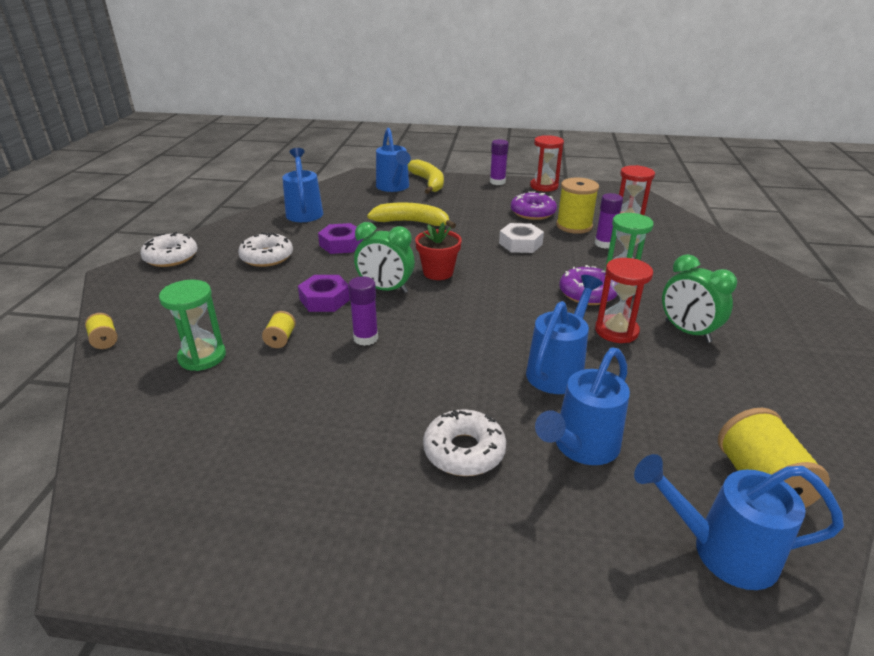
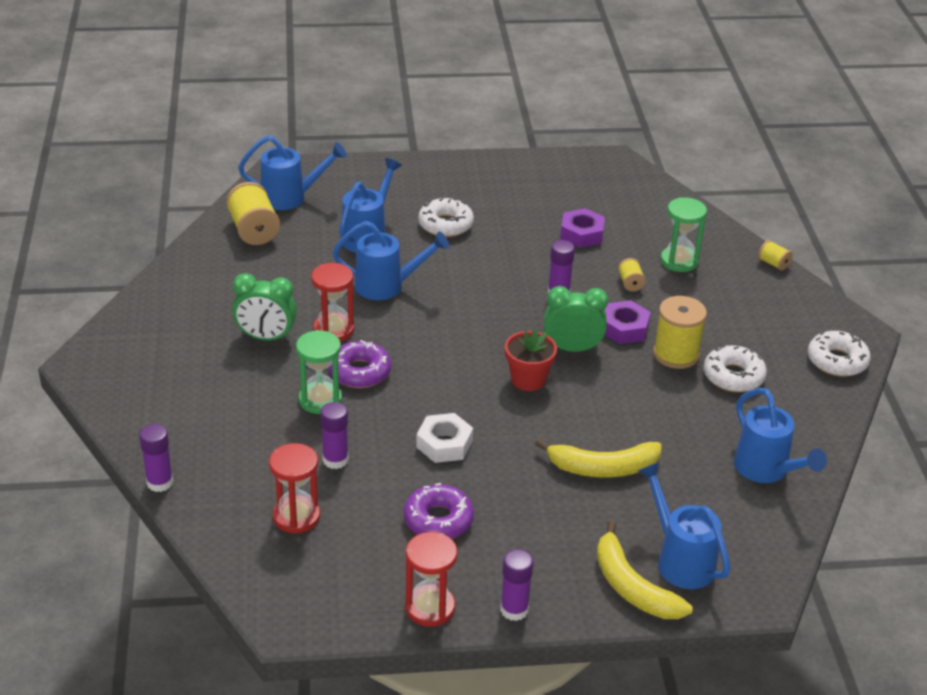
camera: 165 degrees right, 5 degrees up
purple nut [318,223,363,254] -> purple nut moved to [560,208,605,248]
blue watering can [526,275,603,394] -> blue watering can turned 105 degrees counterclockwise [332,221,449,300]
yellow spool [556,177,599,234] -> yellow spool moved to [653,296,707,369]
green clock [662,254,737,343] -> green clock turned 150 degrees clockwise [232,273,297,341]
none -> purple glue stick [139,424,173,492]

